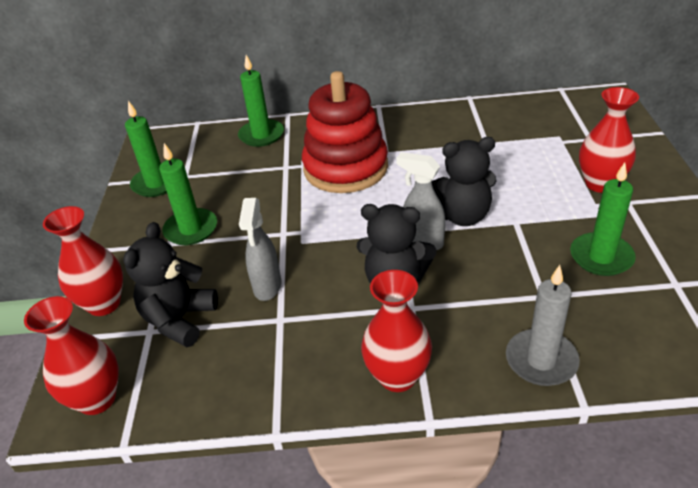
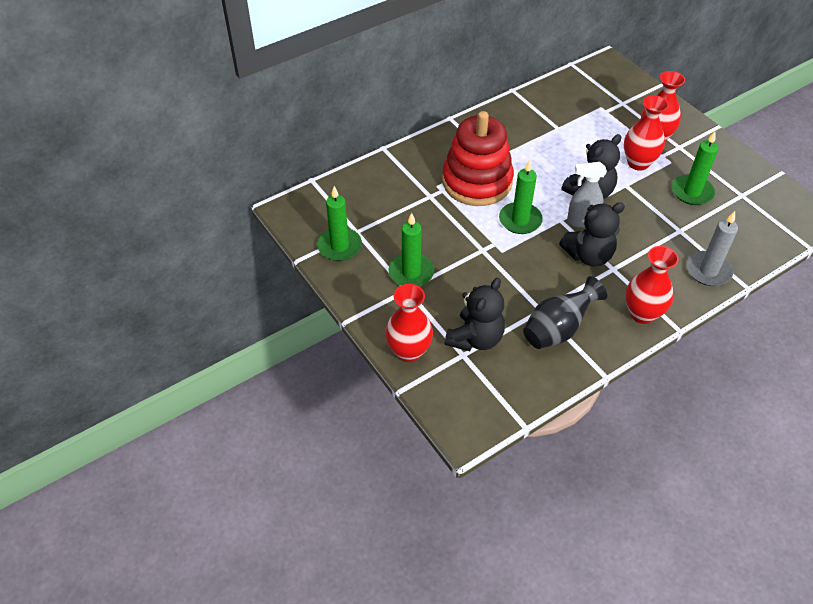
camera: 35 degrees left, 10 degrees up
red vase [24,296,119,415] -> red vase moved to [624,95,669,171]
black teddy bear [123,222,218,347] -> black teddy bear turned 135 degrees counterclockwise [444,278,505,351]
green candle [238,55,284,147] -> green candle moved to [499,160,543,234]
grey spray bottle [239,198,281,301] -> none
none -> black vase [523,276,607,349]

